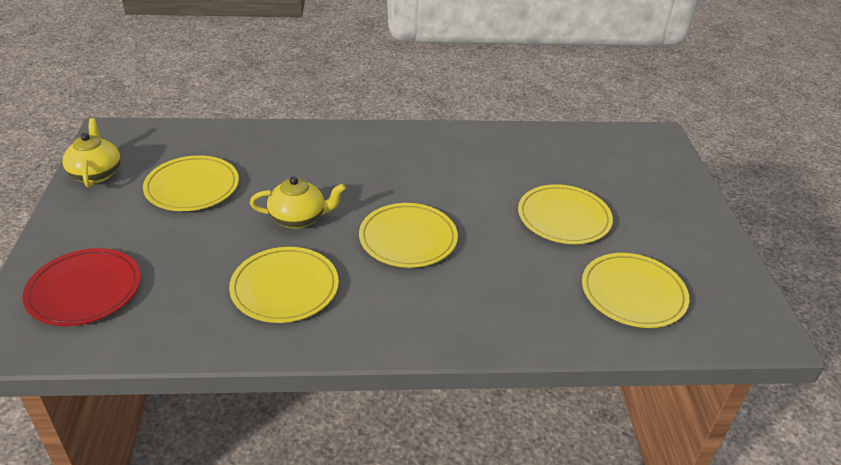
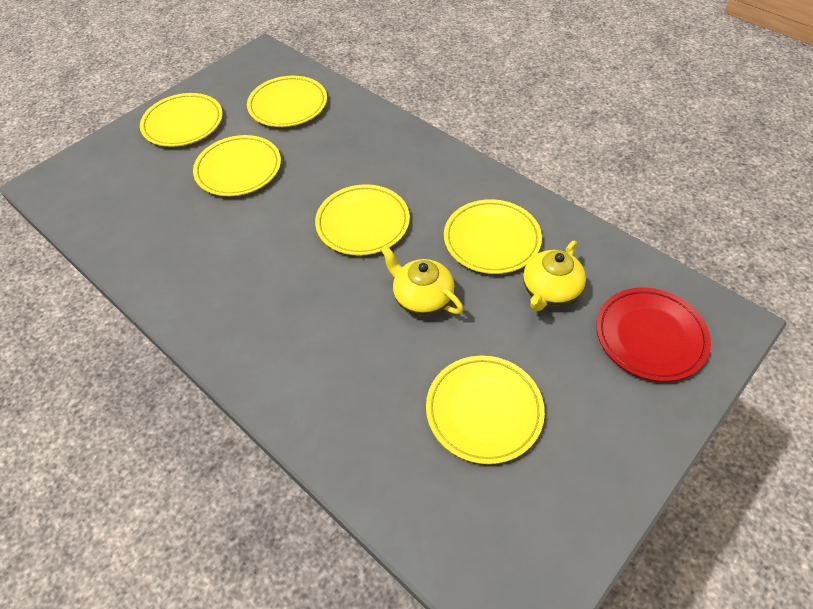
camera: 130 degrees left, 15 degrees up
yellow teapot [63,118,121,187] -> yellow teapot moved to [523,241,586,311]
none -> yellow plate [140,93,223,147]

